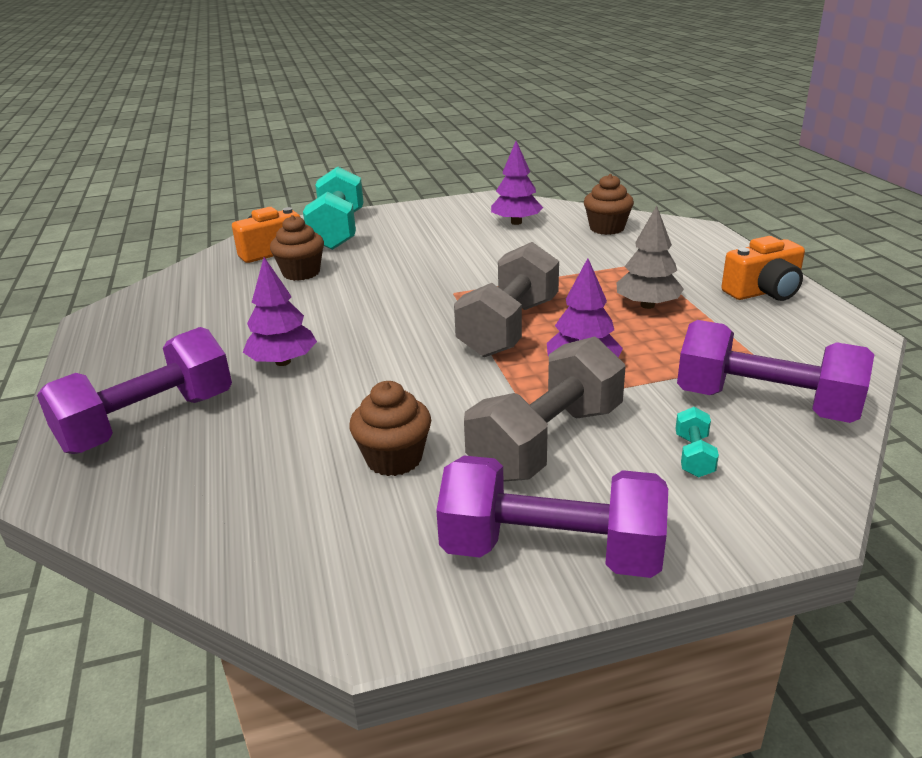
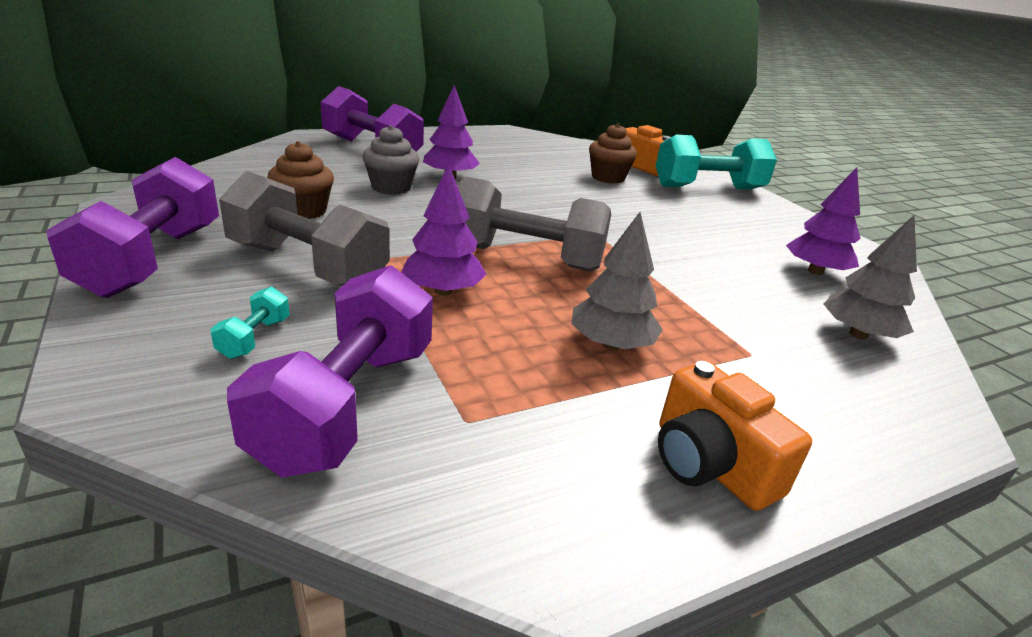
camera: 75 degrees right, 0 degrees up
brown cupcake [584,174,634,235] -> grey tree [824,215,917,339]
turquoise dumbbell [676,407,719,477] -> turquoise dumbbell turned 75 degrees counterclockwise [211,287,290,359]
none -> grey cupcake [363,125,420,195]

